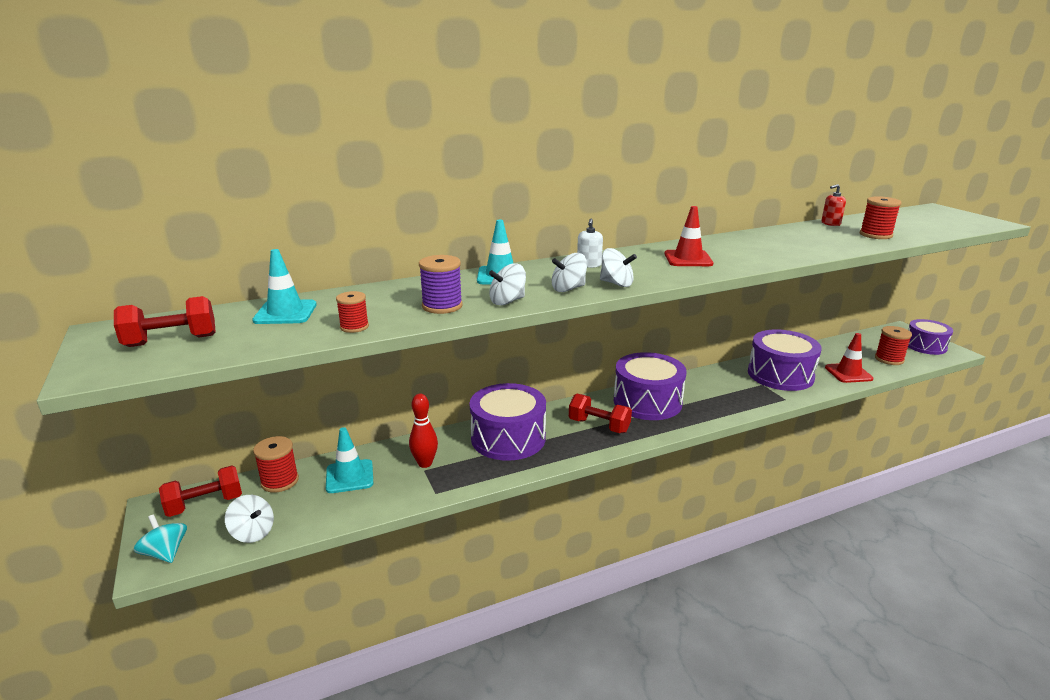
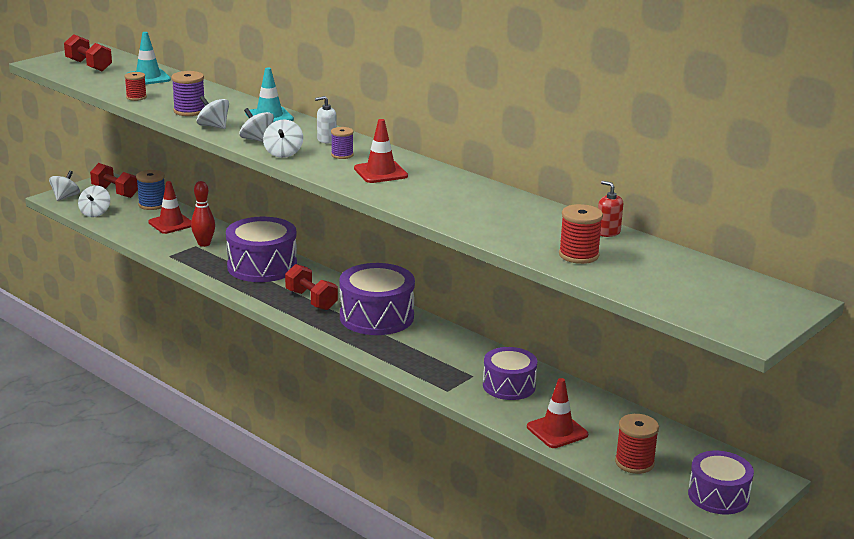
camera: 65 degrees right, 0 degrees up
turquoise spinning top [134,514,187,563] -> white spinning top [49,170,80,201]
red spool [253,436,299,493] -> blue spool [136,170,165,210]
turquoise traffic cone [326,427,373,493] -> red traffic cone [148,181,191,234]
red dumbbell [569,394,632,433] -> red dumbbell turned 45 degrees counterclockwise [285,264,338,310]
purple drum [748,329,822,391] -> purple drum [483,347,537,400], size x0.65
none -> purple spool [331,127,354,159]

